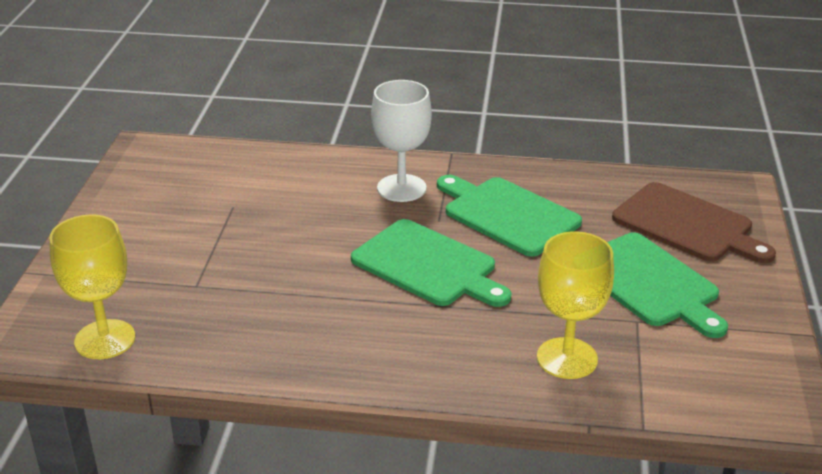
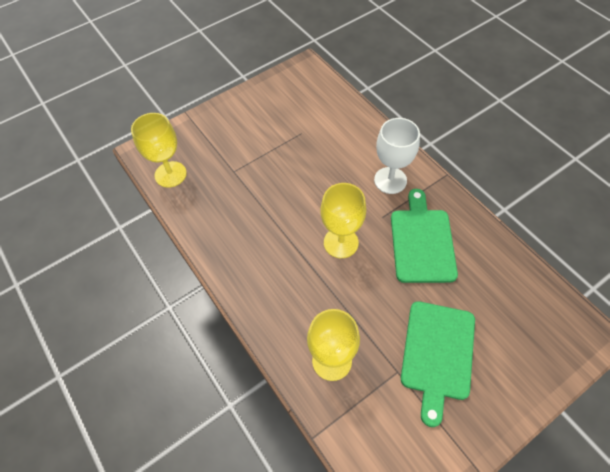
camera: 50 degrees right, 25 degrees up
green cutting board [351,219,511,307] -> yellow goblet [321,183,366,258]
brown cutting board [612,182,776,263] -> none

